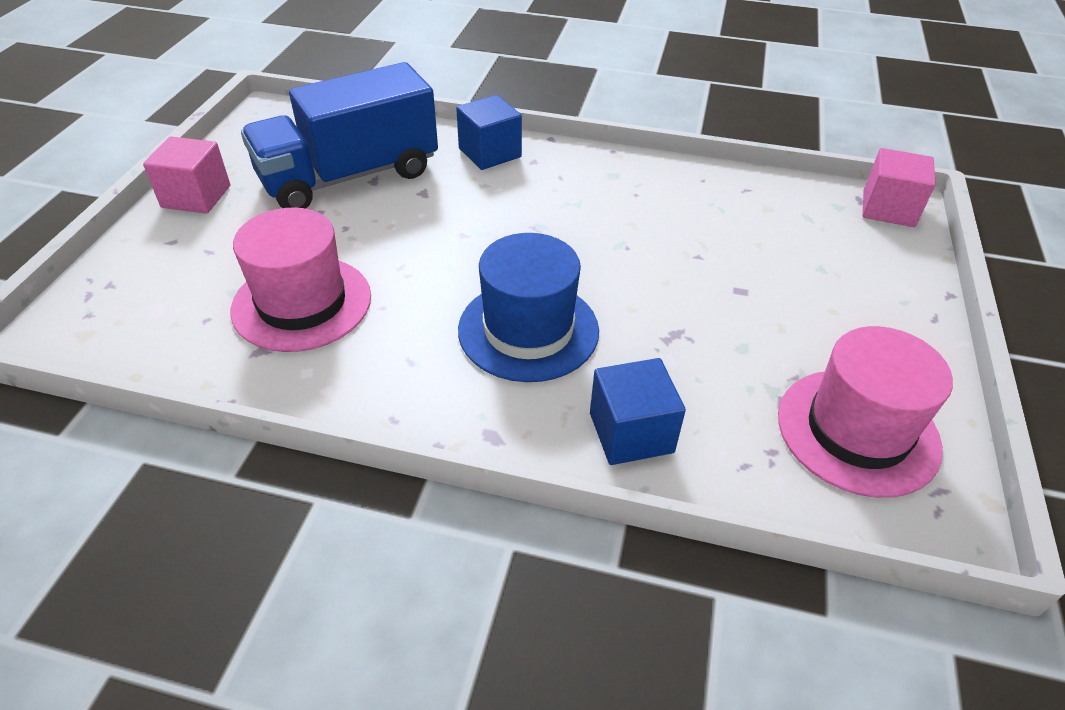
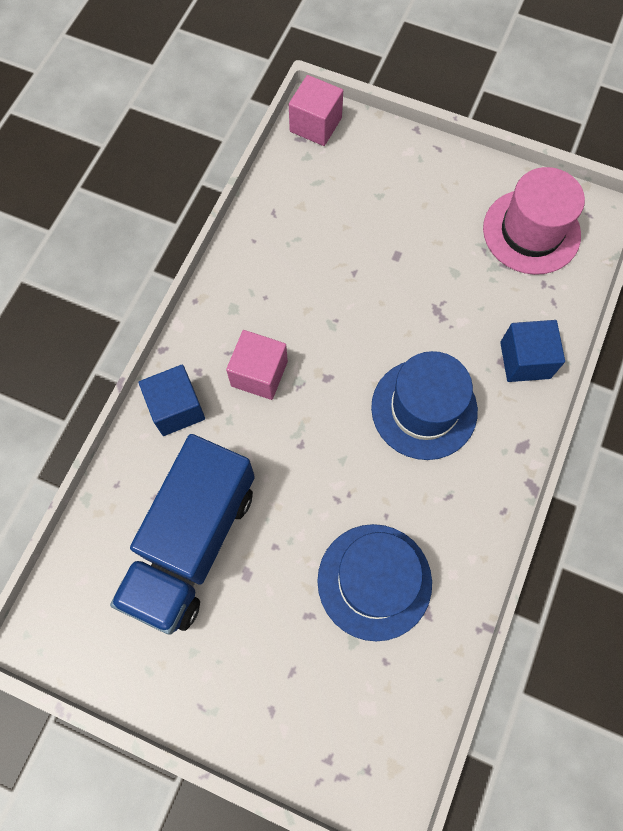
camera: 80 degrees left, 25 degrees up
pink cube [143,136,230,214] -> pink cube moved to [226,330,288,400]
pink hat [231,208,371,352] -> blue hat [317,524,432,641]
blue truck [241,62,438,209] -> blue truck turned 45 degrees clockwise [110,434,255,635]

